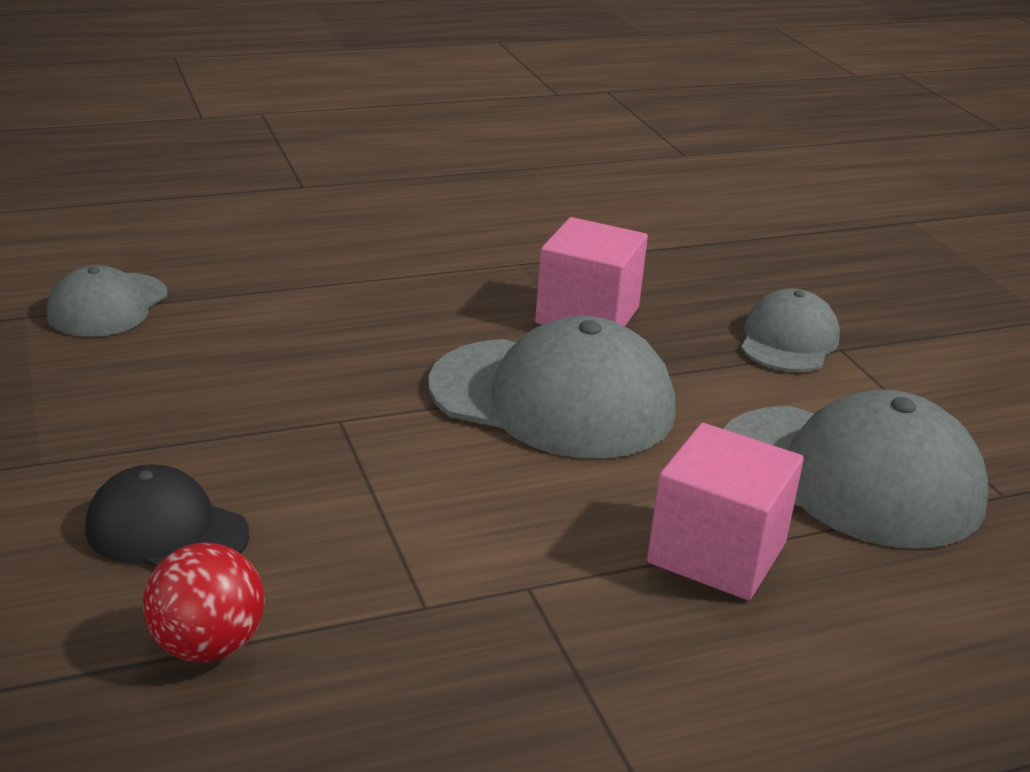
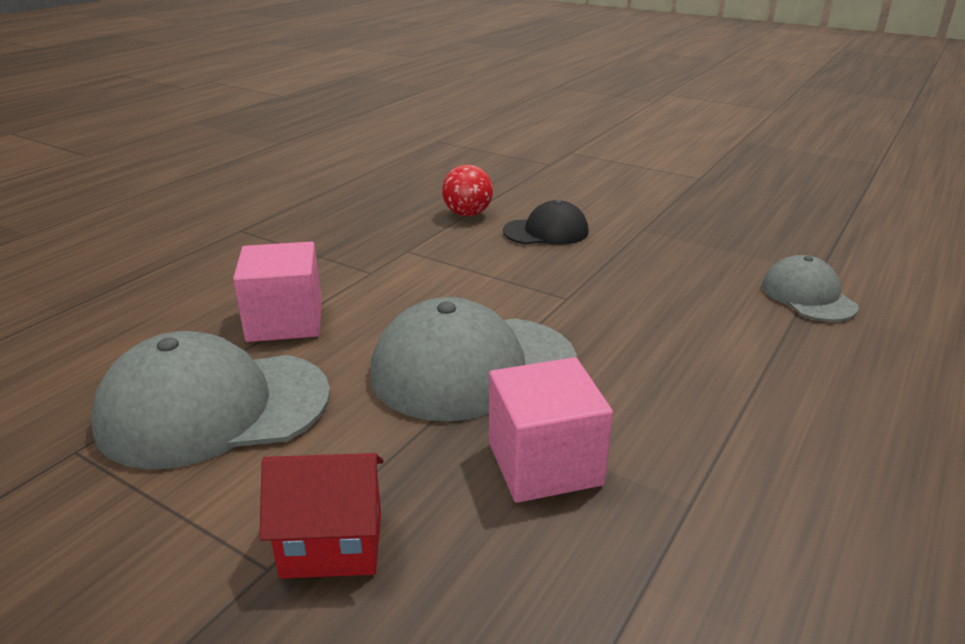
camera: 145 degrees right, 0 degrees up
grey cap [741,288,840,372] -> red house [259,453,384,579]

